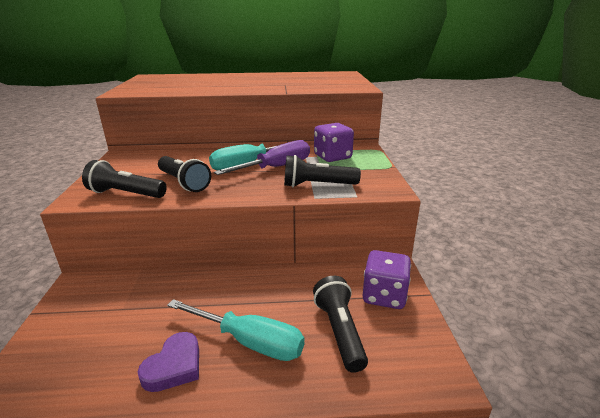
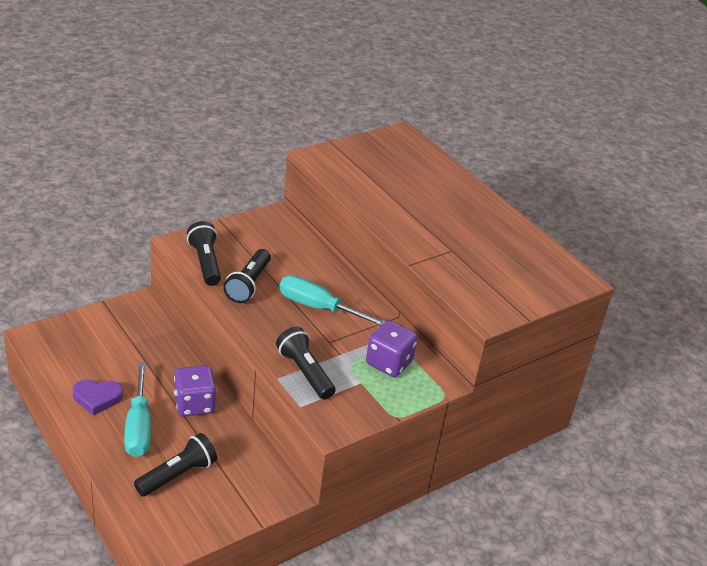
camera: 55 degrees right, 10 degrees up
purple screwdriver [214,140,310,175] -> none
purple dice [362,250,411,309] -> purple dice moved to [174,365,216,417]

